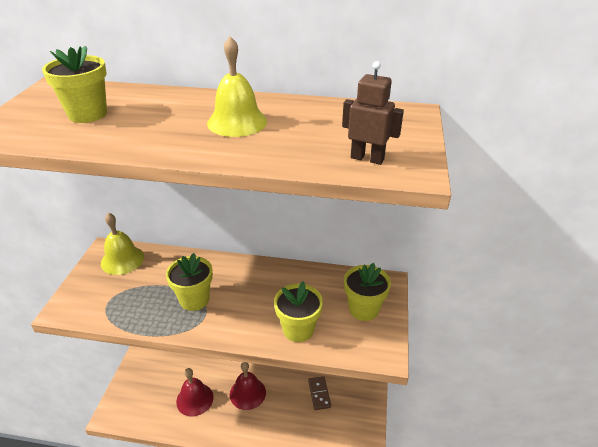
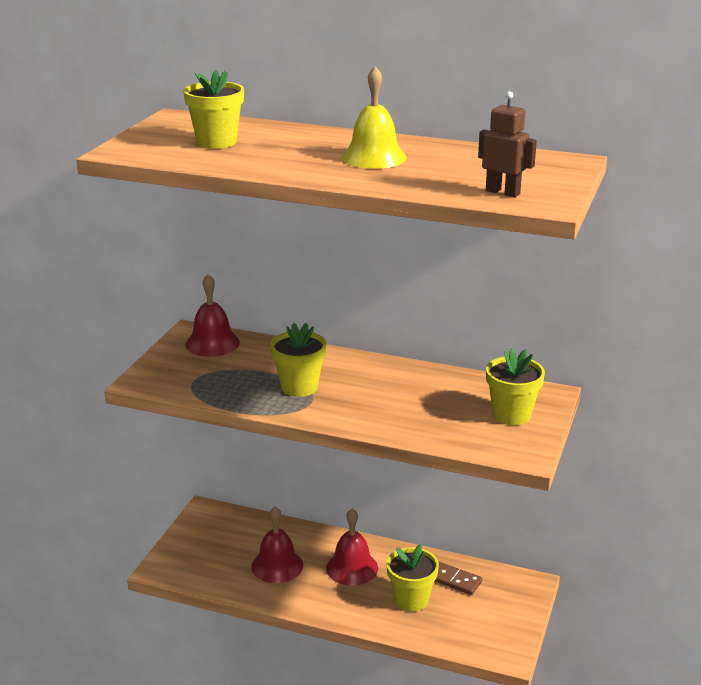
camera: 10 degrees right, 10 degrees down
yellow bell [101,213,144,275] -> red bell [185,274,240,357]
yellow flower pot [274,281,323,342] -> yellow flower pot moved to [386,544,439,612]
brown domino [308,376,331,410] -> brown domino turned 60 degrees counterclockwise [435,562,482,595]

